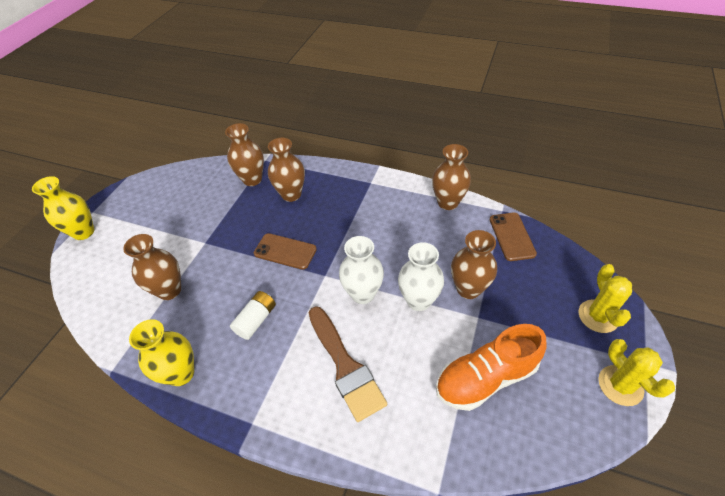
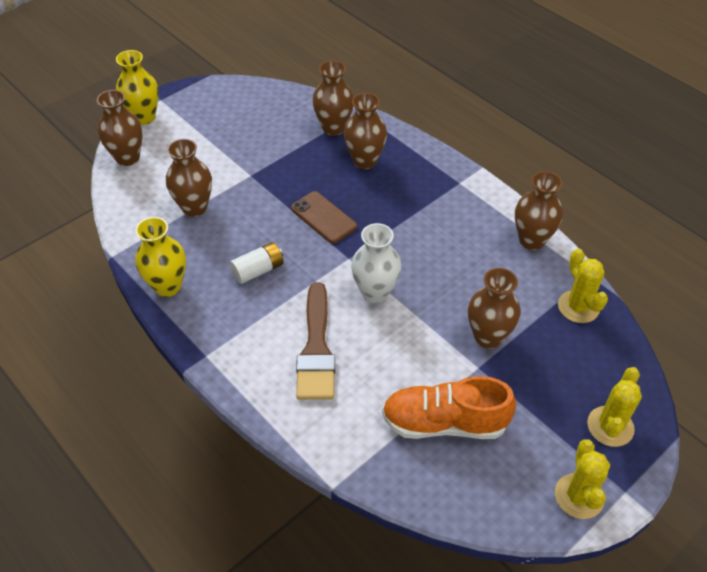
camera: 25 degrees right, 0 degrees up
white vase [398,242,444,311] -> none
brown phone [490,213,537,261] -> yellow cactus [558,249,608,323]
none -> brown vase [97,90,143,166]

